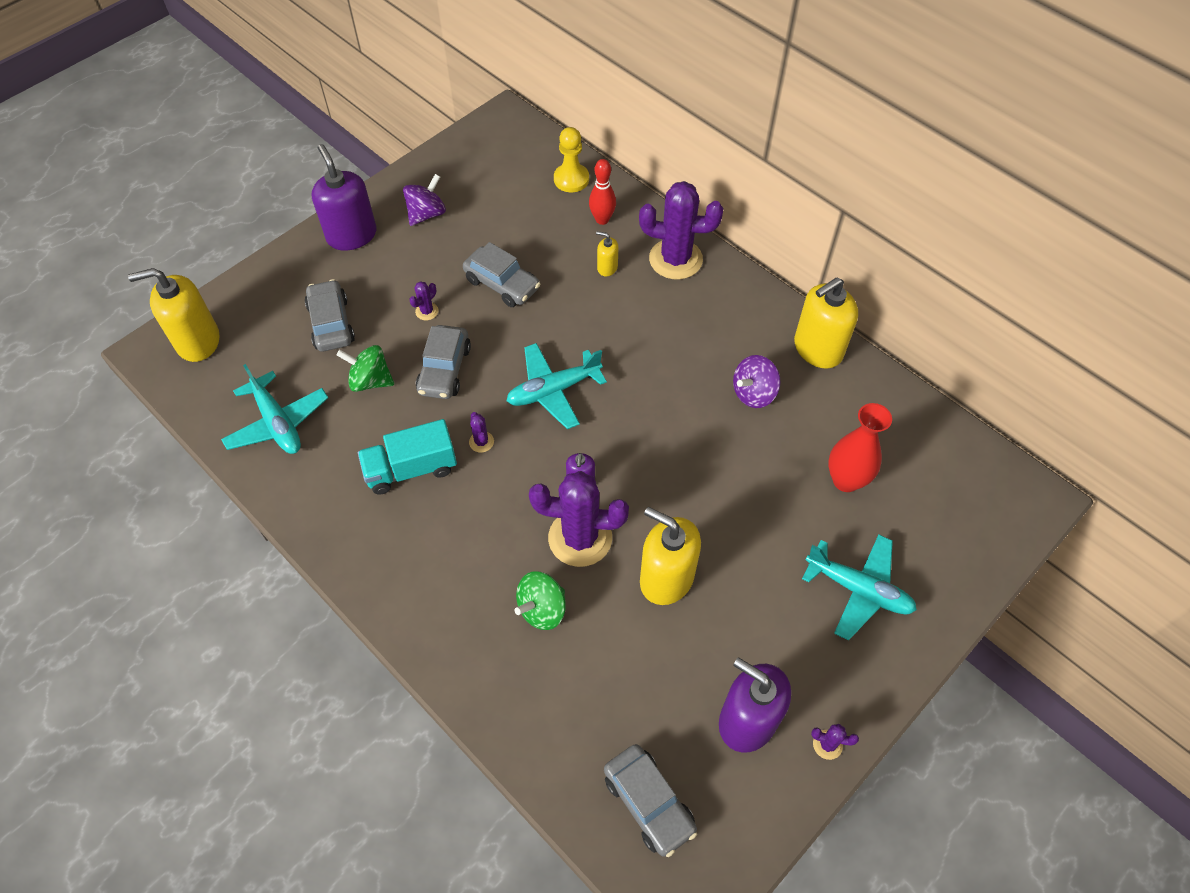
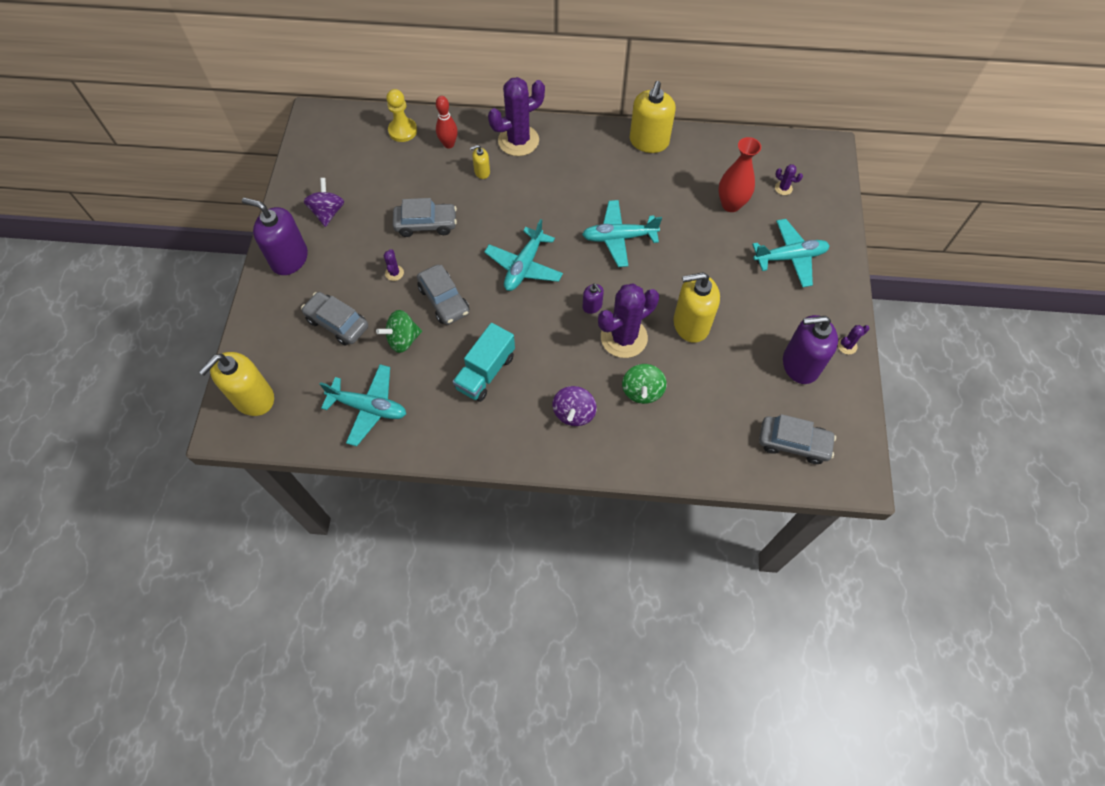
camera: 40 degrees left, 5 degrees up
purple cactus [469,412,494,453] -> purple cactus moved to [775,164,803,195]
purple spinning top [733,355,780,408] -> purple spinning top moved to [552,386,597,426]
none -> turquoise plane [582,200,662,267]

